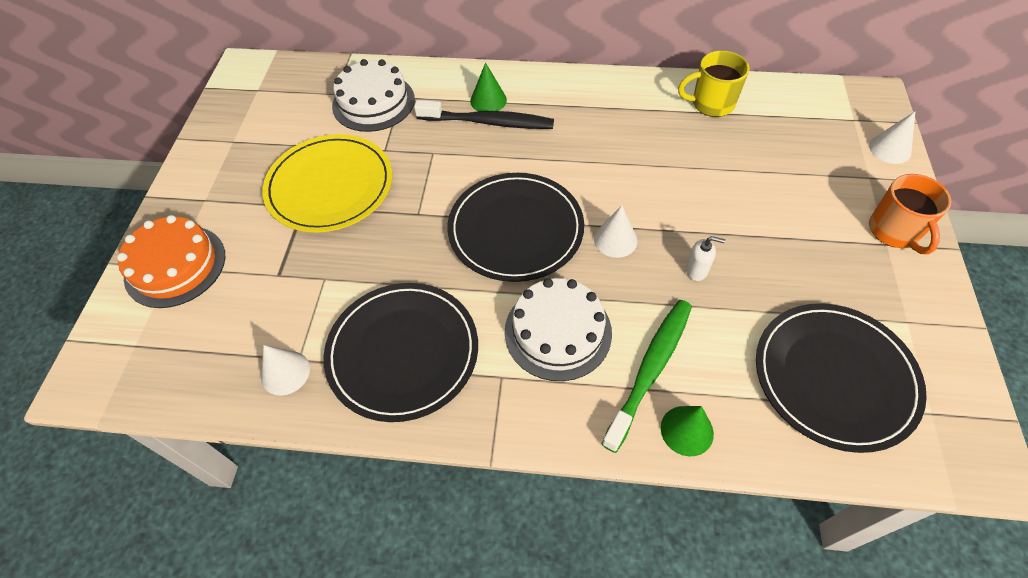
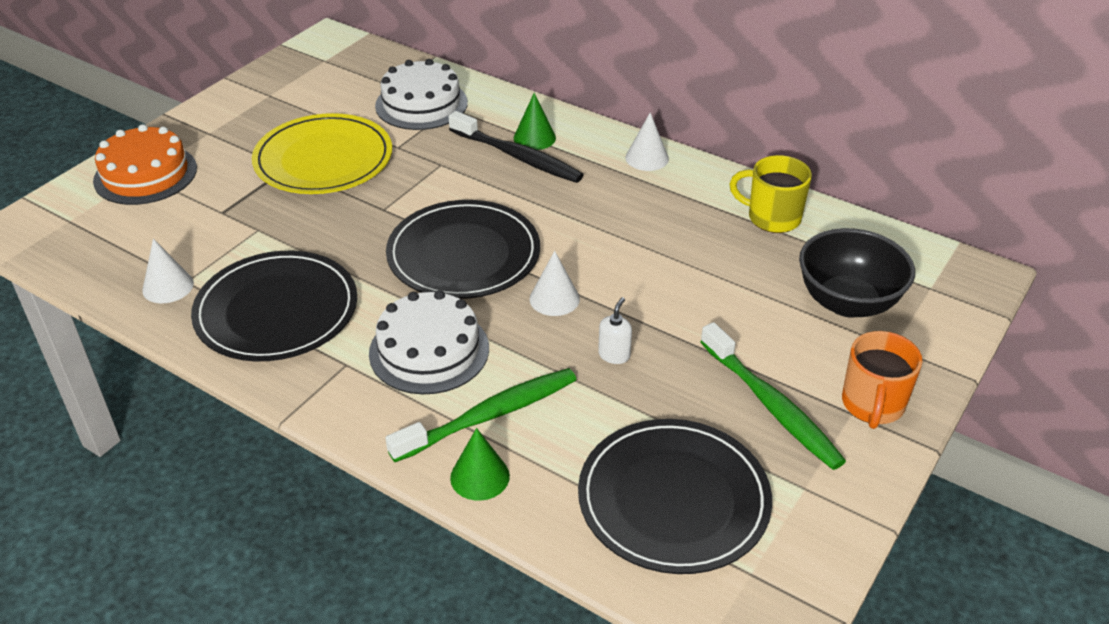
camera: 25 degrees right, 15 degrees down
white soap dispenser [686,236,725,281] -> white soap dispenser turned 105 degrees counterclockwise [598,297,632,364]
white cone [869,111,915,164] -> white cone moved to [625,113,669,171]
none -> green toothbrush [700,322,846,470]
none -> black bowl [799,228,915,318]

